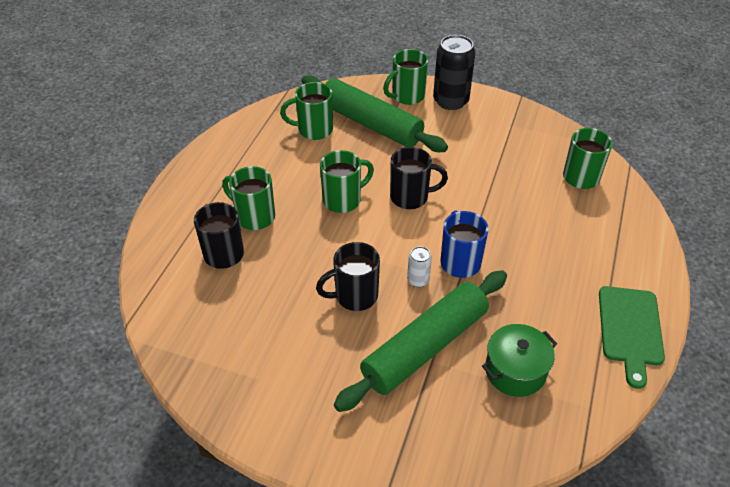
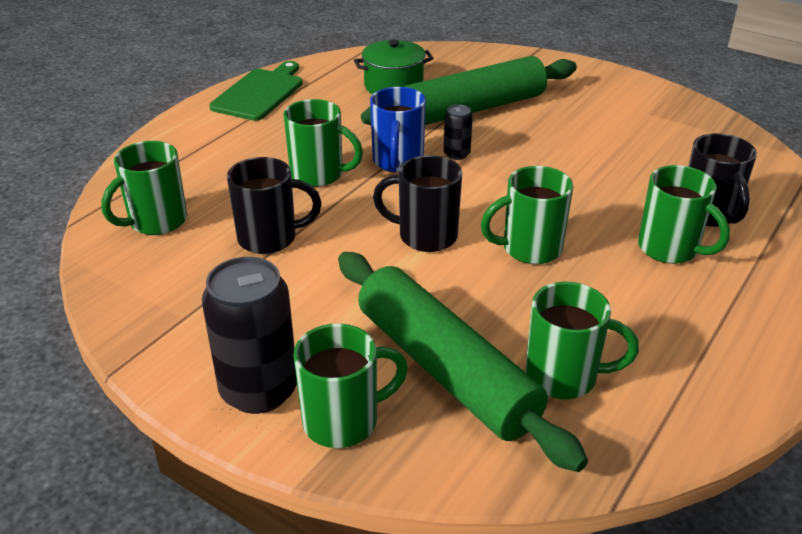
camera: 165 degrees left, 10 degrees down
black mug [316,242,380,311] -> black mug moved to [227,157,322,254]
white can [407,246,432,287] -> black can [443,104,473,160]
none -> green mug [283,99,363,187]

